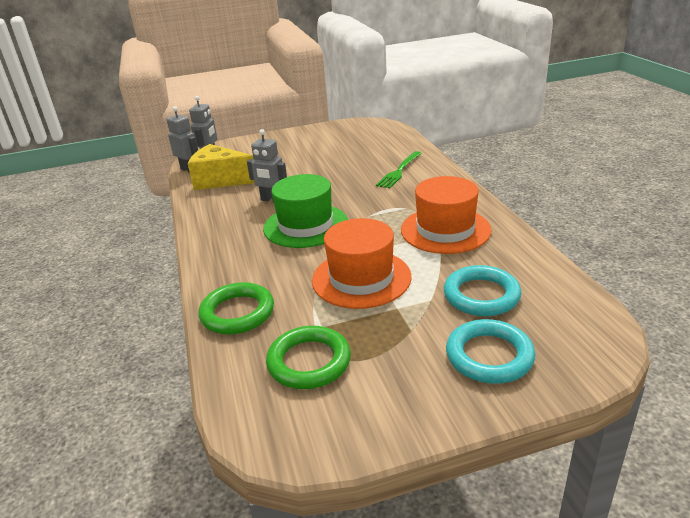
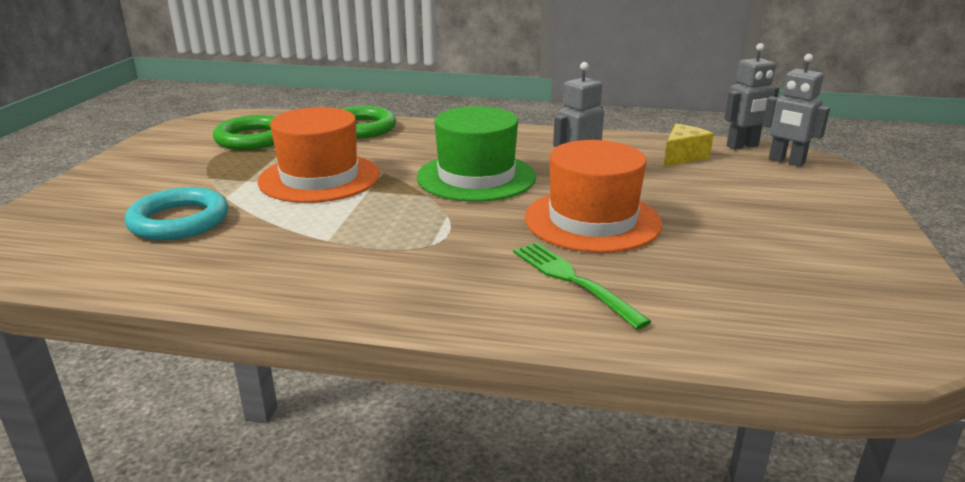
camera: 115 degrees right, 5 degrees down
yellow cheese [188,144,255,190] -> yellow cheese [664,124,714,167], size x0.58
orange hat [401,176,492,254] -> orange hat moved to [525,140,662,253]
turquoise ring [446,319,535,384] -> none

